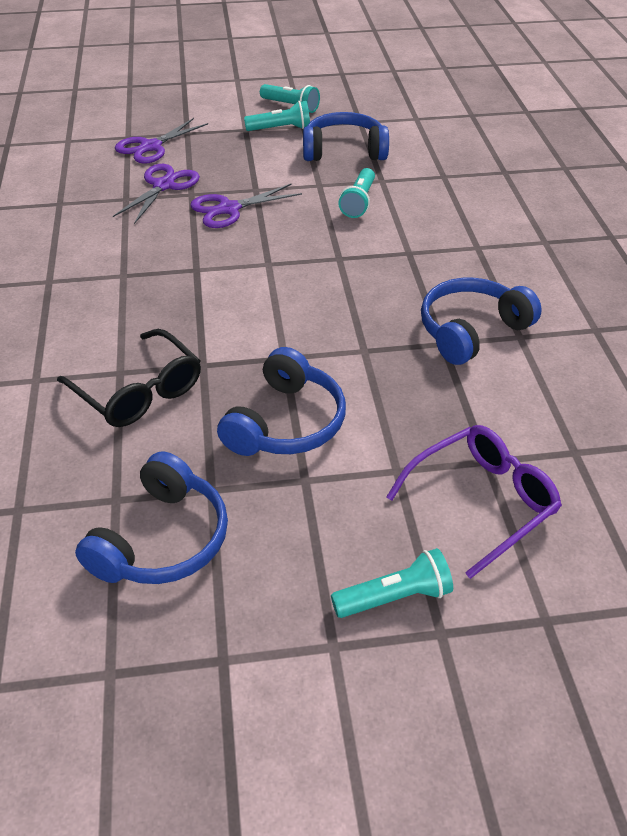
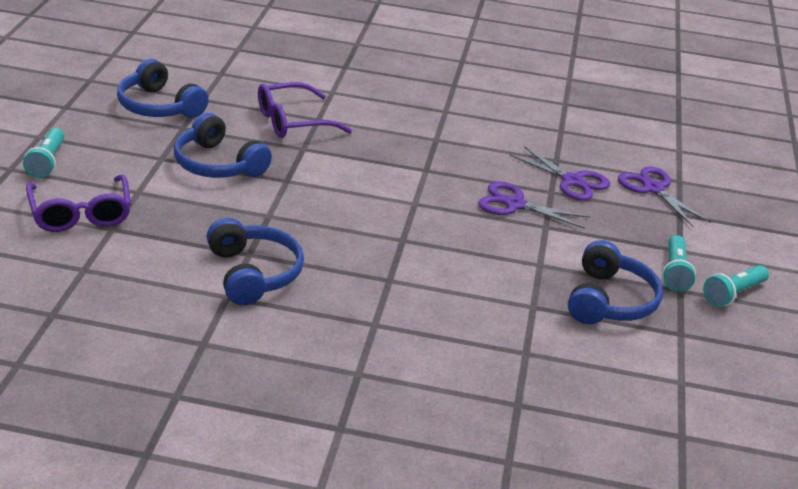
camera: 105 degrees right, 10 degrees down
black glasses [57,329,201,427] -> purple glasses [258,82,352,138]
purple scissors [190,184,302,228] -> purple scissors turned 60 degrees counterclockwise [478,181,590,229]
turquoise flashlight [338,168,375,218] -> none

